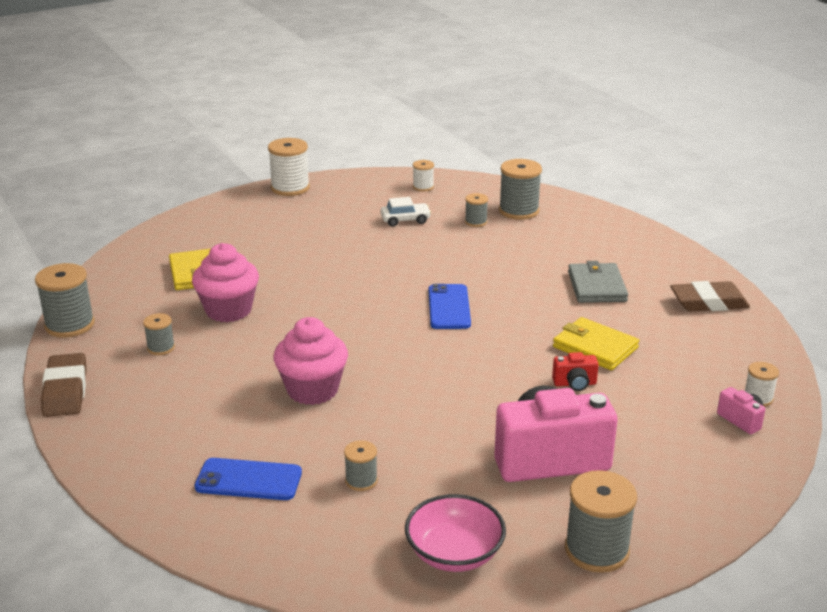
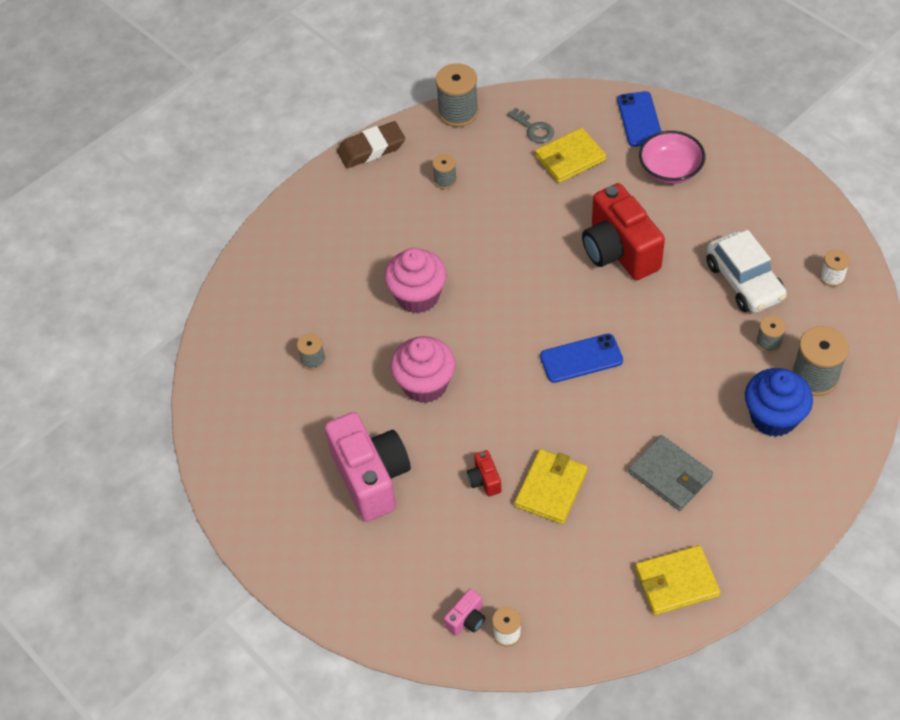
camera: 80 degrees right, 25 degrees up
pink cupcake [192,243,259,322] -> pink cupcake moved to [390,336,455,403]
blue phone [195,458,302,500] -> blue phone moved to [617,91,661,147]
white spool [268,138,310,196] -> none
white car [381,197,431,227] -> white car [706,230,787,313], size x1.75
pink bowl [405,494,506,572] -> pink bowl moved to [639,131,706,184]
grey spool [565,470,637,573] -> none
grey wallet [568,261,628,303] -> grey wallet turned 60 degrees clockwise [628,435,713,511]
brown eraser [670,281,750,311] -> yellow wallet [635,545,721,615]
none -> grey key [507,108,554,143]
none -> red camera [582,183,665,280]
none -> blue cupcake [745,368,813,437]

